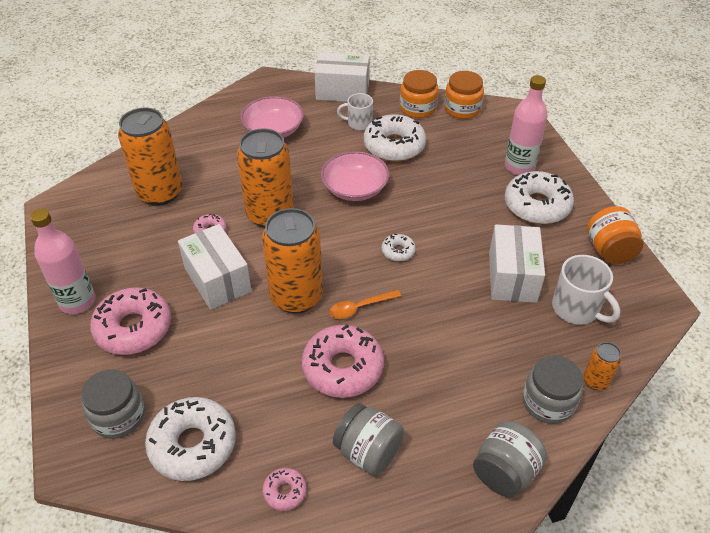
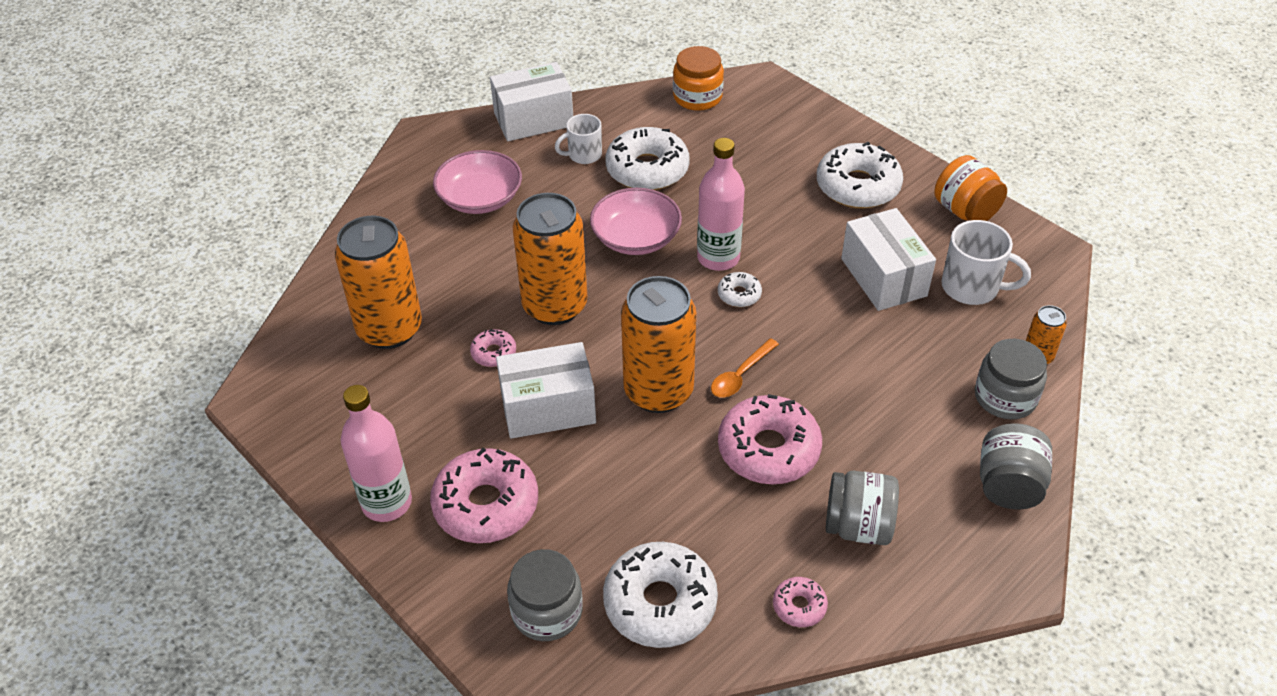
camera: 25 degrees left, 0 degrees up
white box [178,224,252,310] -> white box turned 45 degrees counterclockwise [496,342,596,439]
orange jar [400,70,439,118] -> none
pink bottle [505,75,548,175] -> pink bottle moved to [697,138,745,271]

